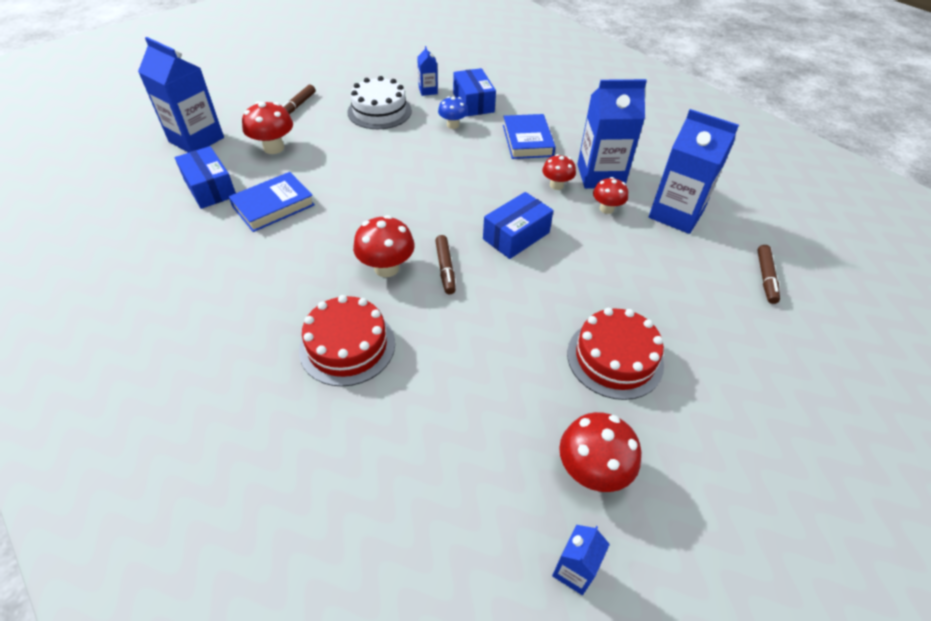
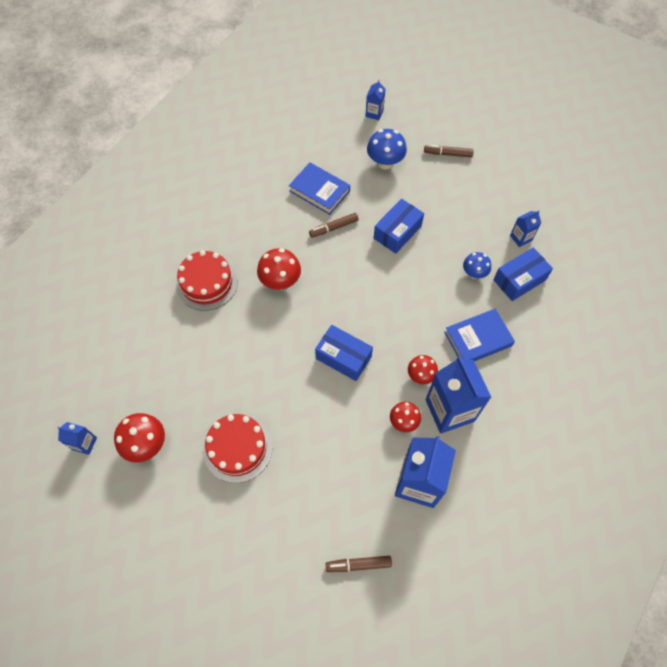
camera: 75 degrees right, 15 degrees up
blue carton [138,37,224,153] -> blue carton [365,80,385,120], size x0.48
blue box [175,146,236,209] -> blue box moved to [374,199,424,254]
red mushroom [242,101,293,154] -> blue mushroom [367,129,407,170]
white cake [348,76,412,129] -> none
brown marker [435,235,456,294] -> brown marker moved to [309,213,359,238]

